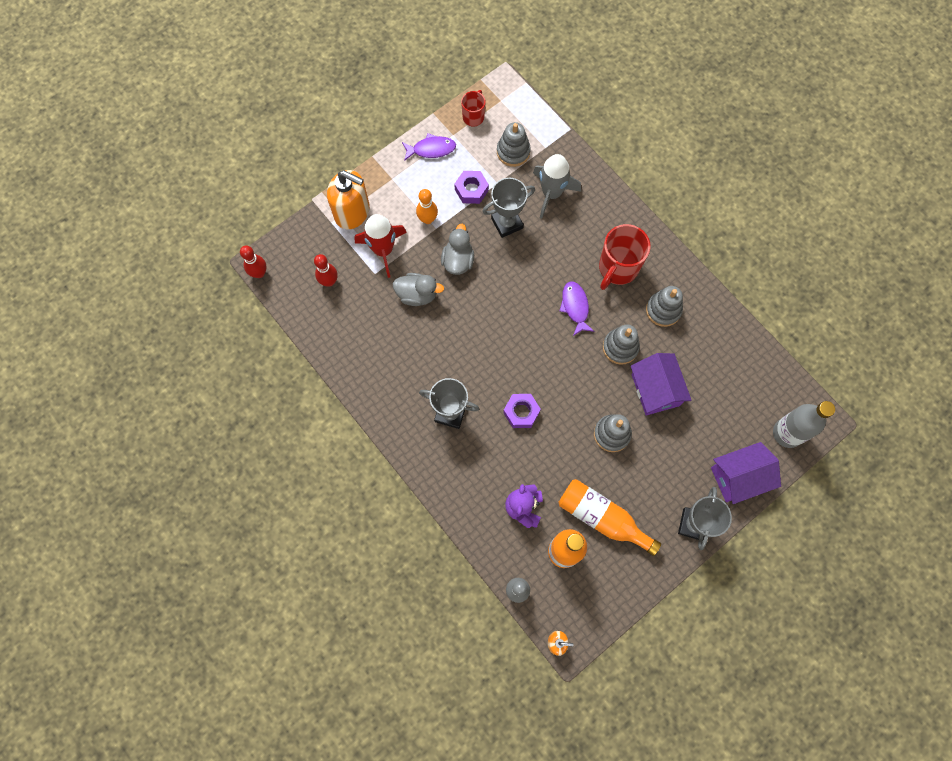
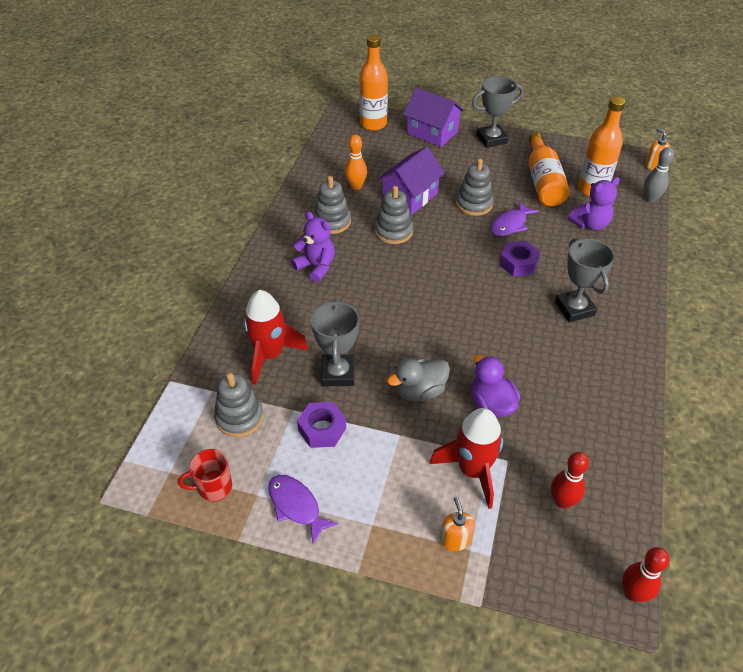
camera: 125 degrees left, 25 degrees down
orange soap dispenser [327,170,370,229] -> orange soap dispenser [440,497,475,551], size x0.47
grey duck [393,273,444,306] -> purple duck [471,354,520,417]
orange bowling pin [416,189,438,224] -> orange bowling pin moved to [345,135,367,190]
grey trophy [482,178,535,238] -> grey trophy turned 60 degrees clockwise [311,299,359,386]
grey rocket [533,154,581,219] -> red rocket [244,290,308,385]
purple fish [560,281,595,336] -> purple fish moved to [491,201,539,236]
red mug [599,224,651,290] -> purple teddy bear [291,211,335,283]
grey bottle [773,401,835,448] -> orange bottle [359,35,388,131]

